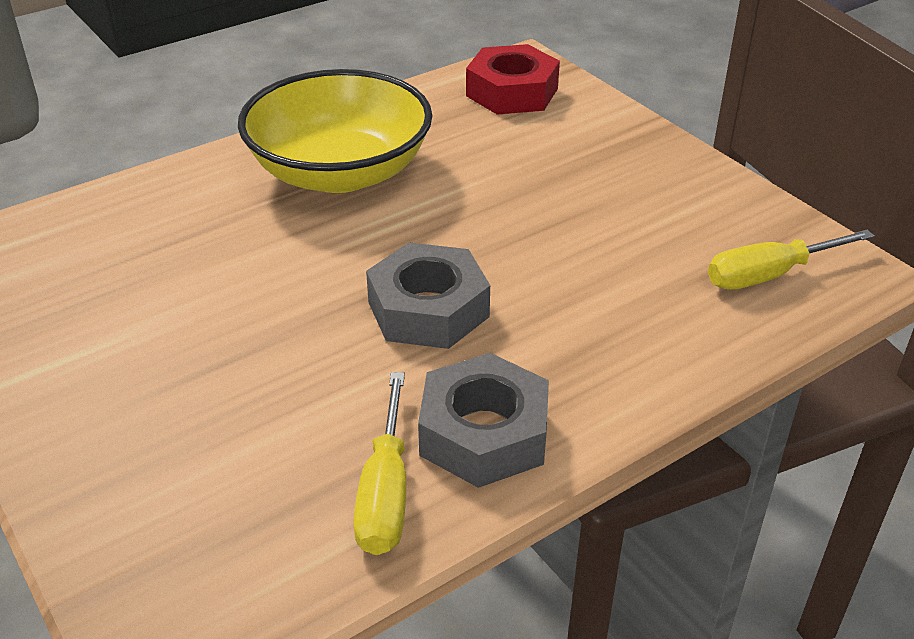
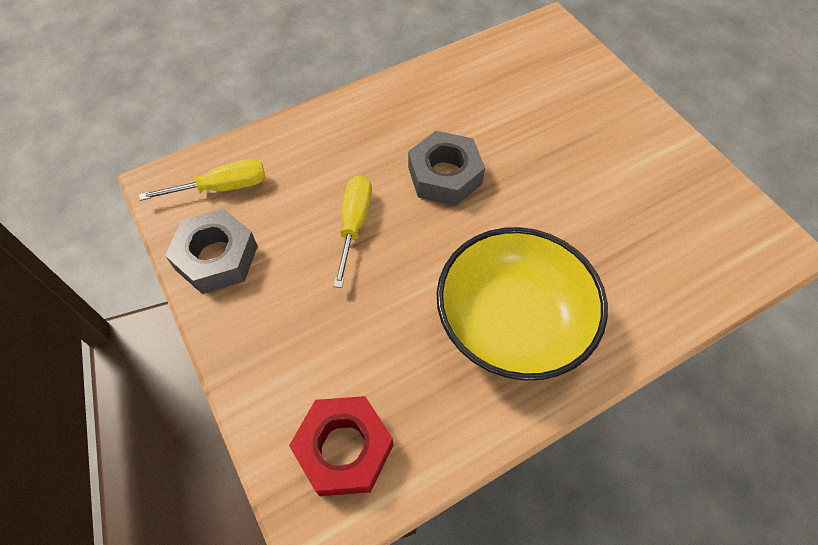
camera: 175 degrees left, 20 degrees up
yellow screwdriver [353,372,406,555] -> yellow screwdriver moved to [333,175,372,288]
grey nut [418,353,549,488] -> grey nut moved to [165,209,258,294]

